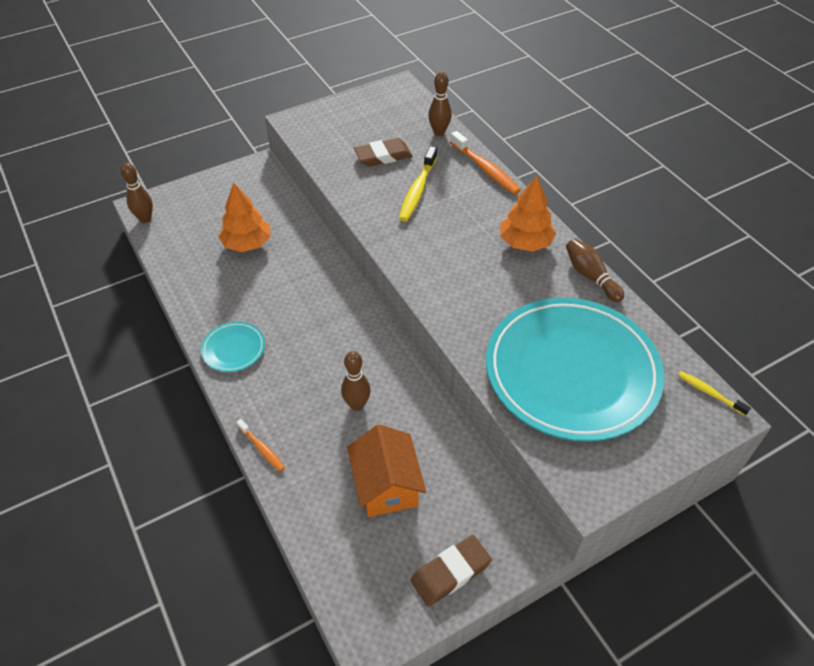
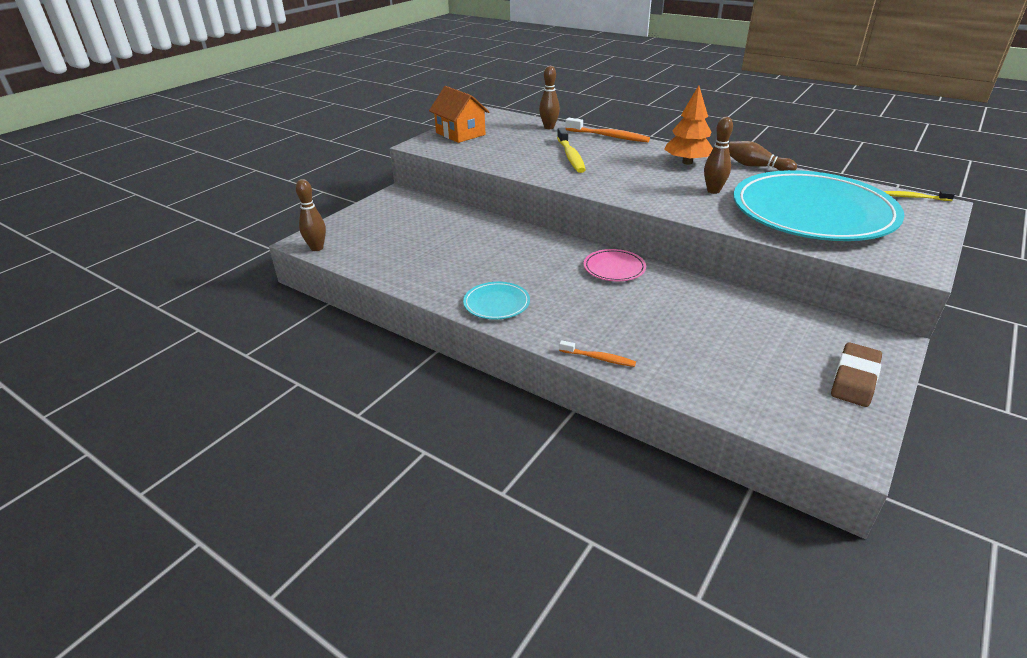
camera: 25 degrees left, 15 degrees down
orange tree [218,182,271,252] -> none
brown bowling pin [341,351,371,411] -> brown bowling pin moved to [704,117,733,194]
orange house [347,424,426,517] -> orange house moved to [429,86,489,143]
brown eraser [354,138,412,167] -> none
none -> pink plate [584,249,646,281]

